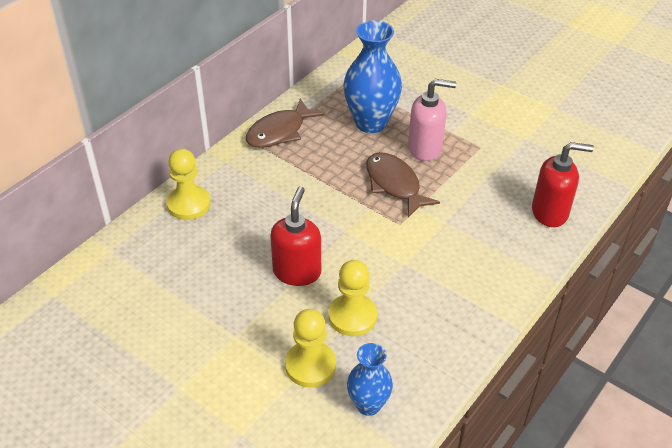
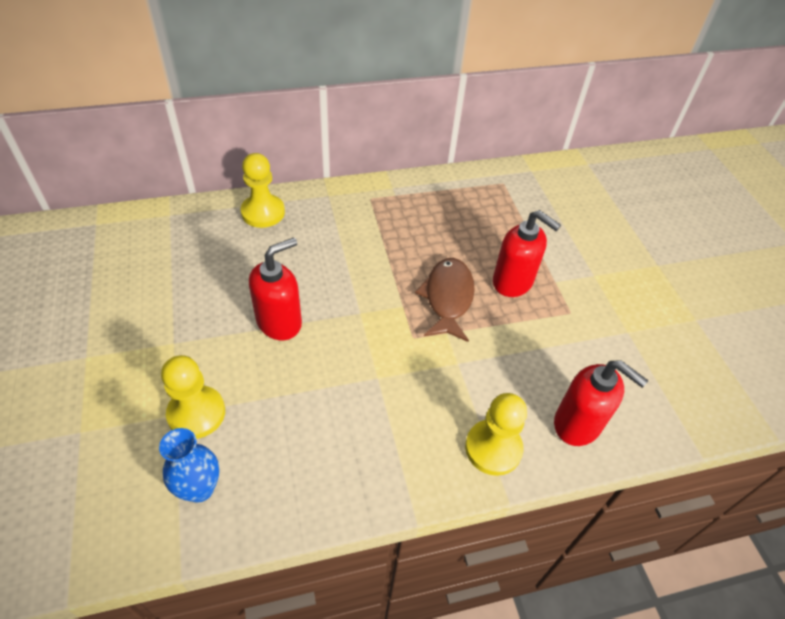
camera: 35 degrees right, 5 degrees up
brown fish [246,99,324,148] -> none
yellow pawn [329,260,377,336] -> yellow pawn moved to [465,393,527,476]
blue vase [343,20,402,133] -> none
pink soap dispenser [408,79,456,161] -> red soap dispenser [493,210,561,297]

